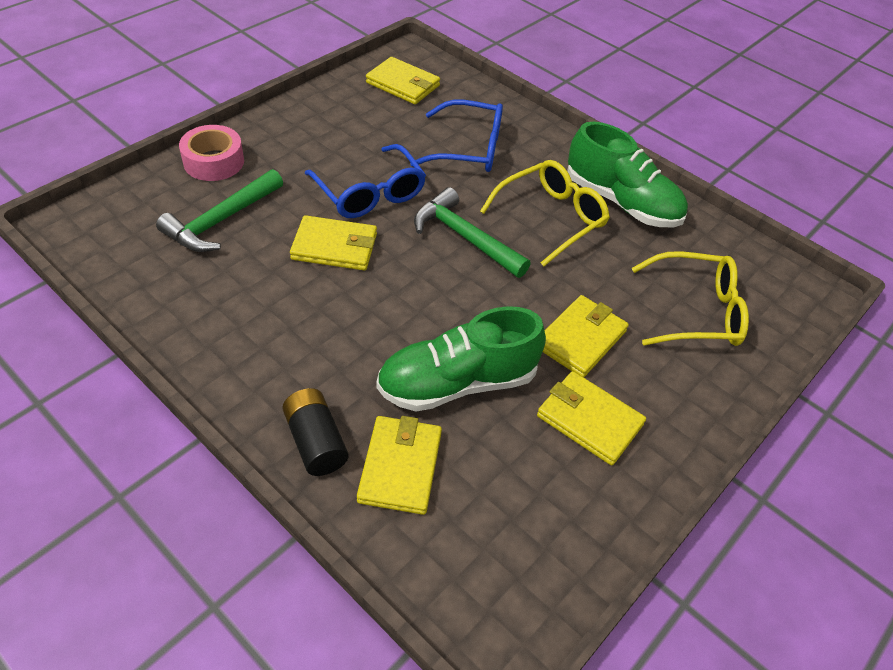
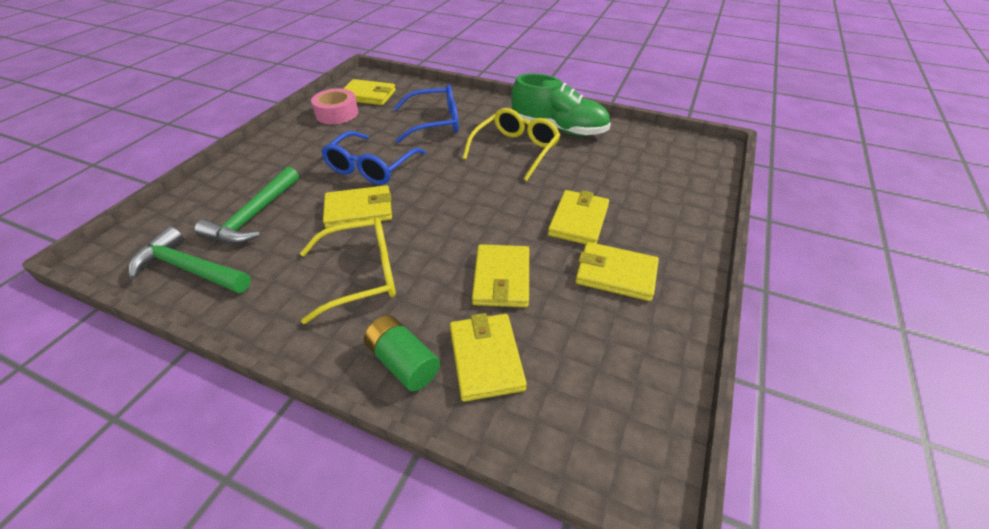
camera: 15 degrees left, 5 degrees down
pink tape [179,125,244,181] -> pink tape moved to [311,88,358,124]
black battery [282,388,349,476] -> green battery [364,315,440,391]
blue glasses [305,144,426,218] -> blue glasses turned 75 degrees clockwise [321,131,426,185]
green shoe [376,306,546,412] -> yellow wallet [472,244,529,307]
green hammer [414,187,531,278] -> green hammer moved to [129,226,251,293]
yellow glasses [632,251,749,346] -> yellow glasses moved to [300,217,396,324]

